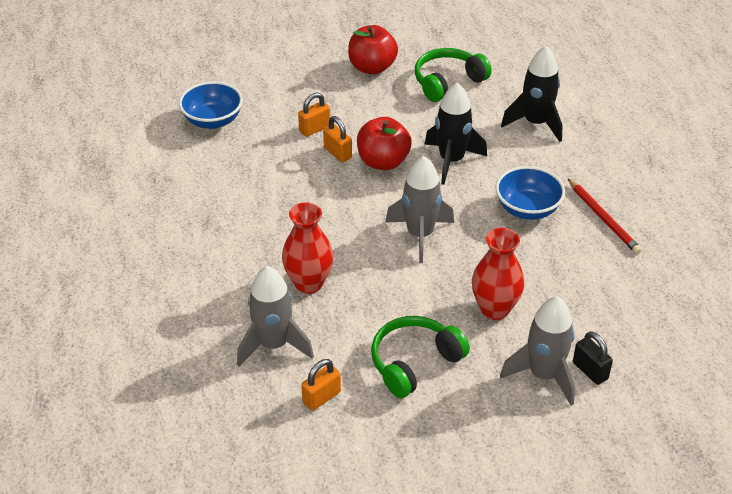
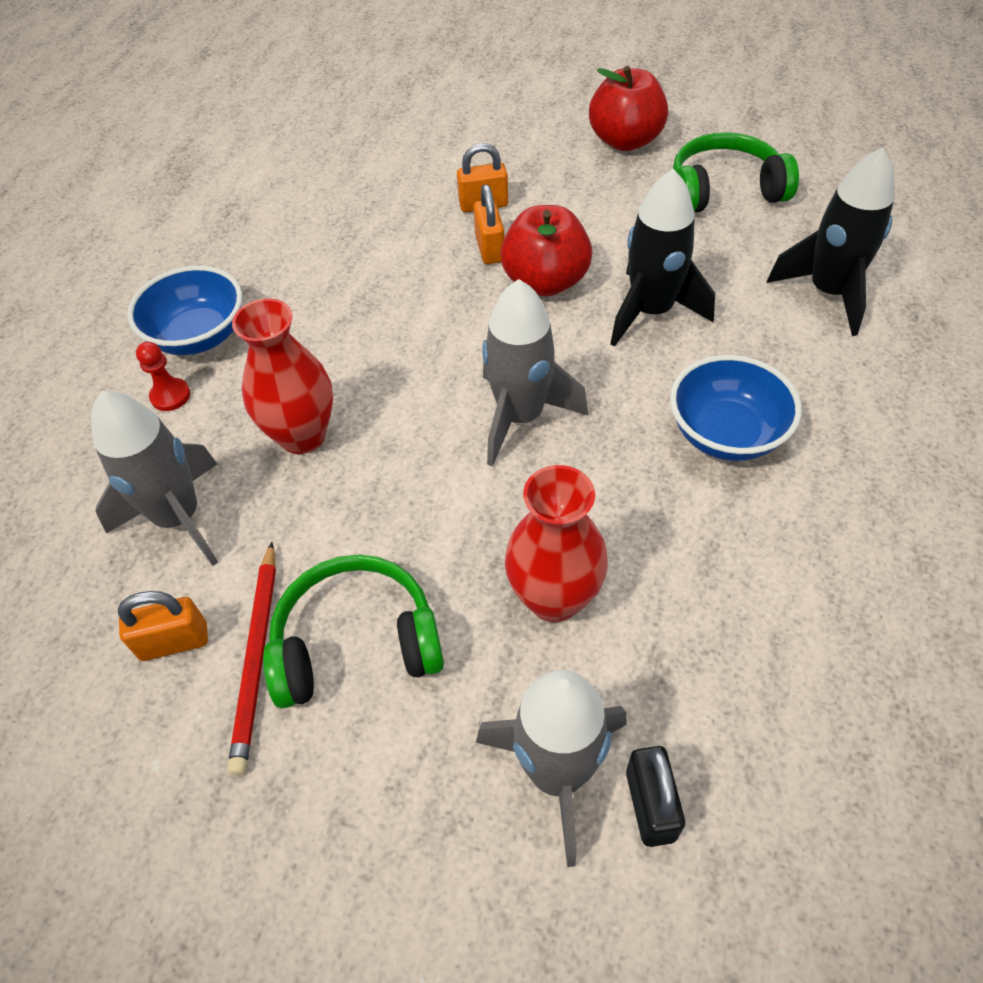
camera: 30 degrees right, 10 degrees up
blue bowl [179,81,243,129] -> blue bowl moved to [127,266,242,355]
red pencil [568,179,642,254] -> red pencil moved to [228,542,276,775]
none -> red pawn [136,342,190,411]

